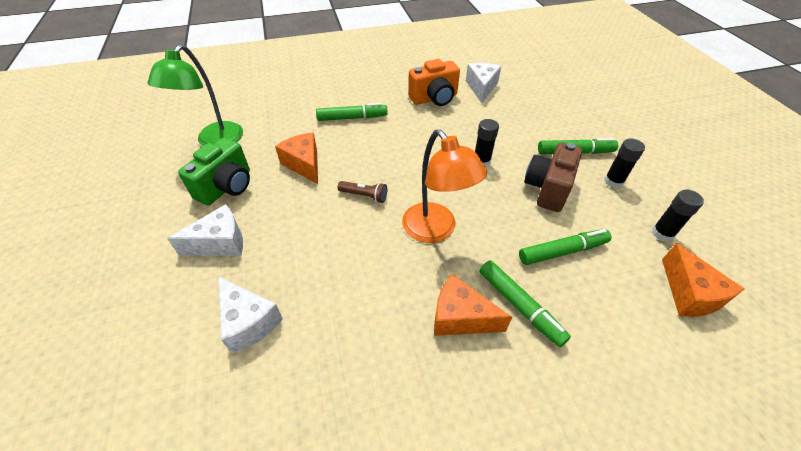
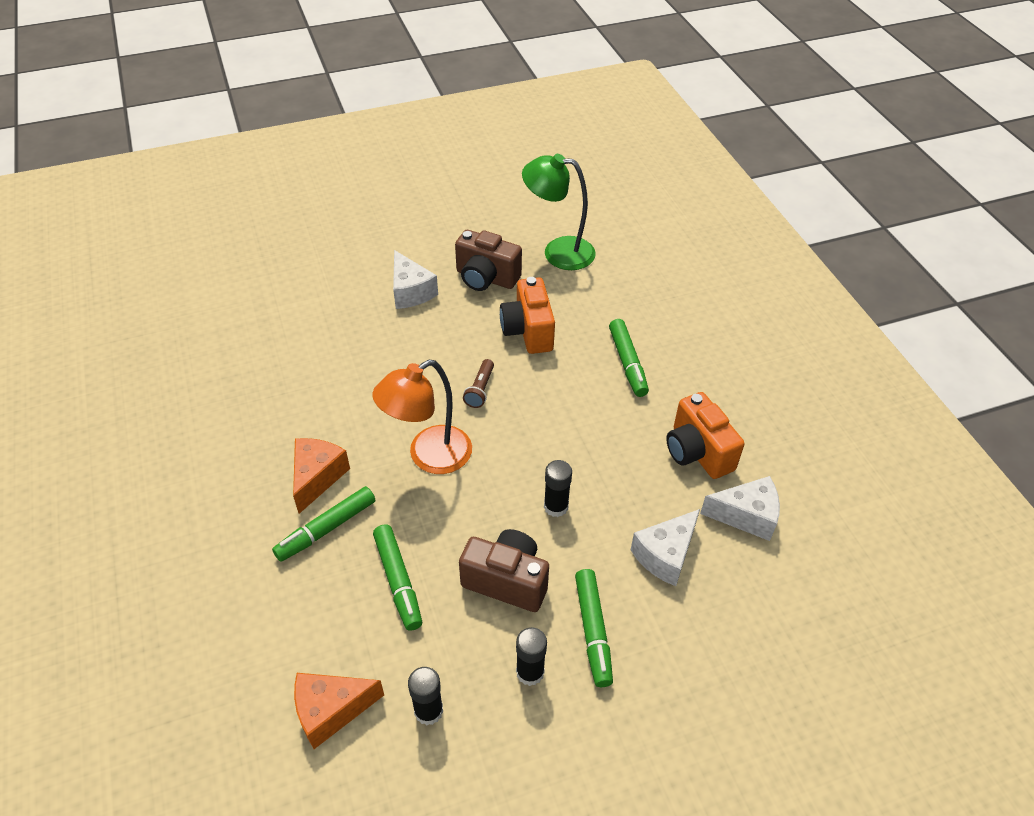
camera: 85 degrees right, 0 degrees up
green camera [178,138,250,206] -> brown camera [455,230,522,291]
white cheese [218,276,283,354] -> white cheese moved to [631,509,700,586]
orange cheese [275,133,318,184] -> orange camera [500,277,555,354]

